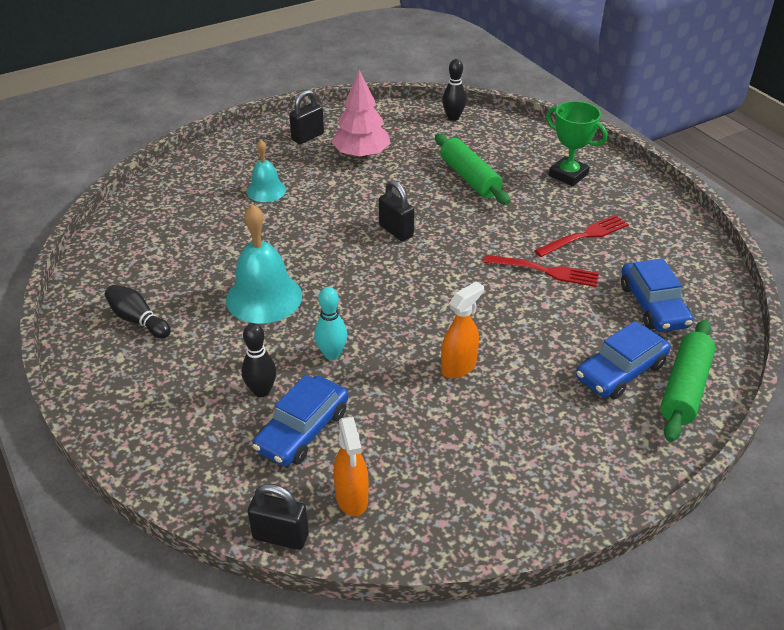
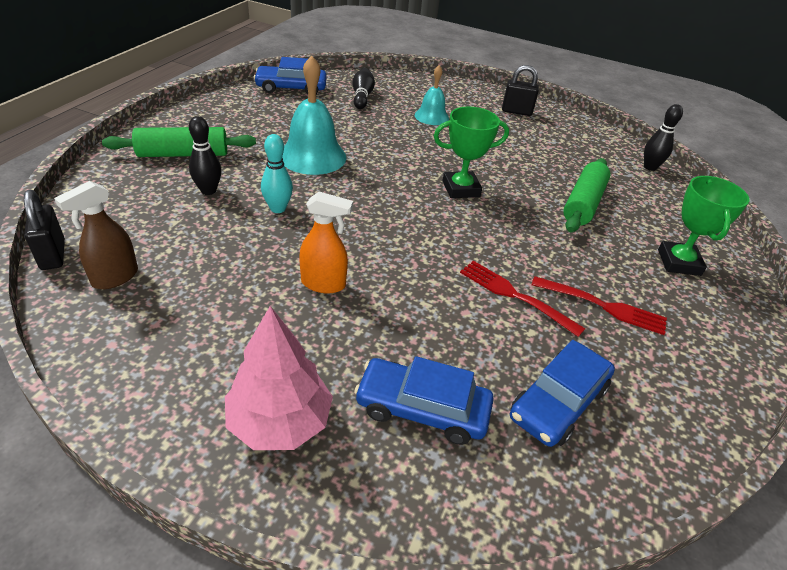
camera: 50 degrees right, 0 degrees up
black bowling pin [105,285,171,338] -> black bowling pin moved to [352,68,375,109]
blue car [252,375,349,466] -> blue car moved to [254,57,327,94]
pink tree [331,70,391,158] -> pink tree moved to [225,306,333,450]
orange spray bottle [333,416,369,516] -> brown spray bottle [54,181,138,289]
black padlock [379,180,414,241] -> green trophy [434,107,509,198]
red fork [483,255,599,287] -> red fork turned 150 degrees clockwise [460,261,585,337]
green rolling pin [660,319,716,442] -> green rolling pin moved to [102,127,256,157]

